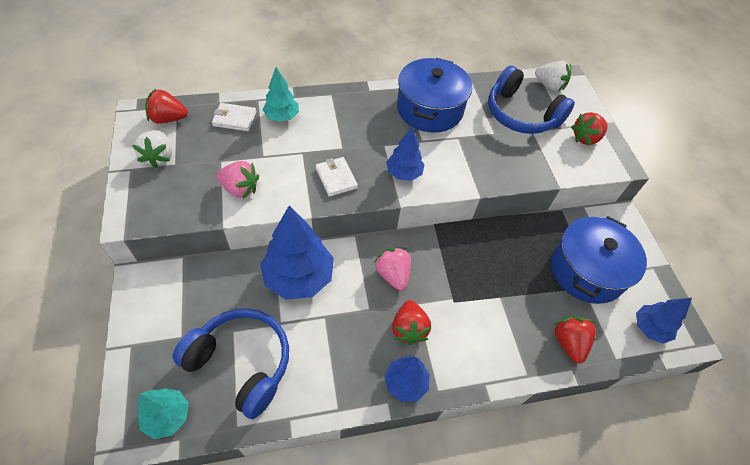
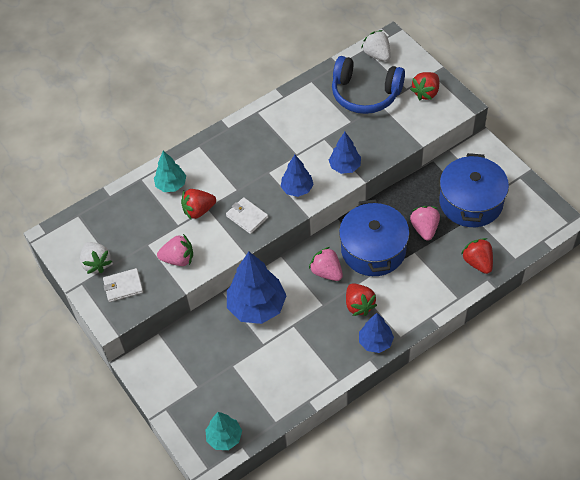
camera: 15 degrees left, 0 degrees up
red strawberry [145,89,188,124] -> red strawberry moved to [181,189,216,219]
blue headphones [172,308,289,419] -> none
white wallet [212,103,256,131] -> white wallet moved to [103,268,143,302]
blue pot [397,58,472,133] -> blue pot moved to [339,199,410,276]
white strawberry [535,61,571,91] -> white strawberry turned 135 degrees counterclockwise [361,30,391,61]
blue tree [636,298,692,344] -> blue tree moved to [329,132,361,174]
none -> pink strawberry [410,206,440,241]

